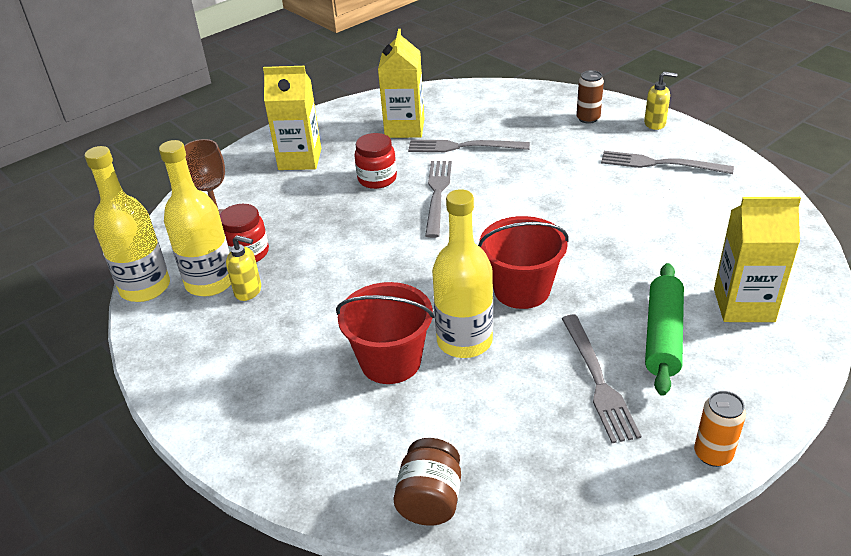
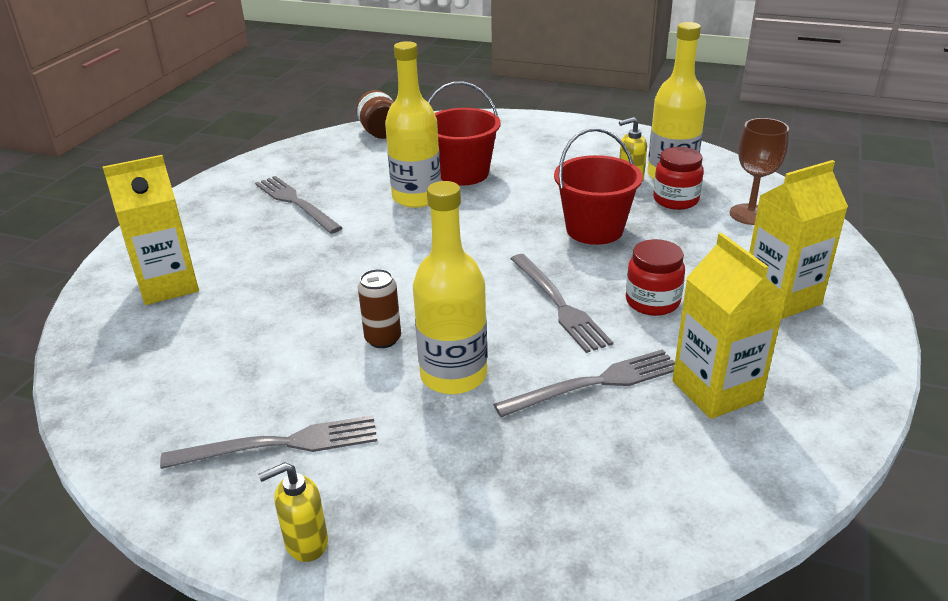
camera: 150 degrees right, 5 degrees down
yellow bottle [85,146,170,302] -> yellow bottle moved to [413,181,487,394]
red bucket [478,216,569,309] -> red bucket moved to [554,128,643,245]
brown can [576,70,604,124] -> brown can moved to [358,269,401,348]
green rolling pin [645,263,684,396] -> none
orange can [694,391,746,467] -> none

